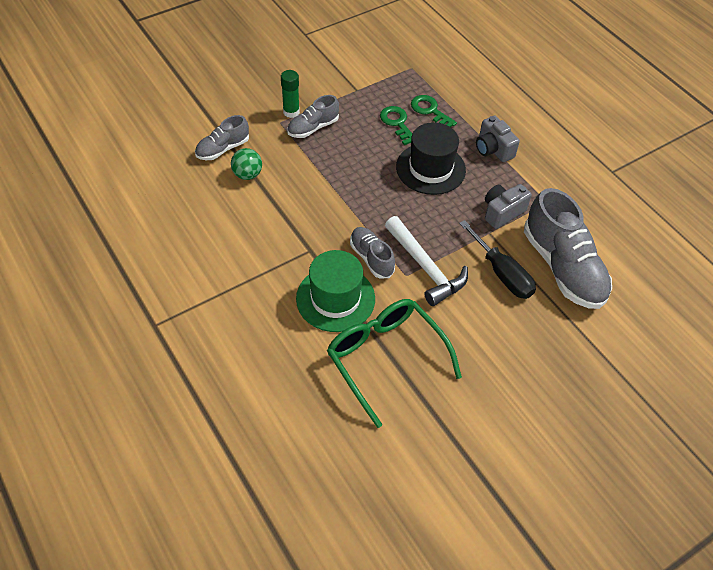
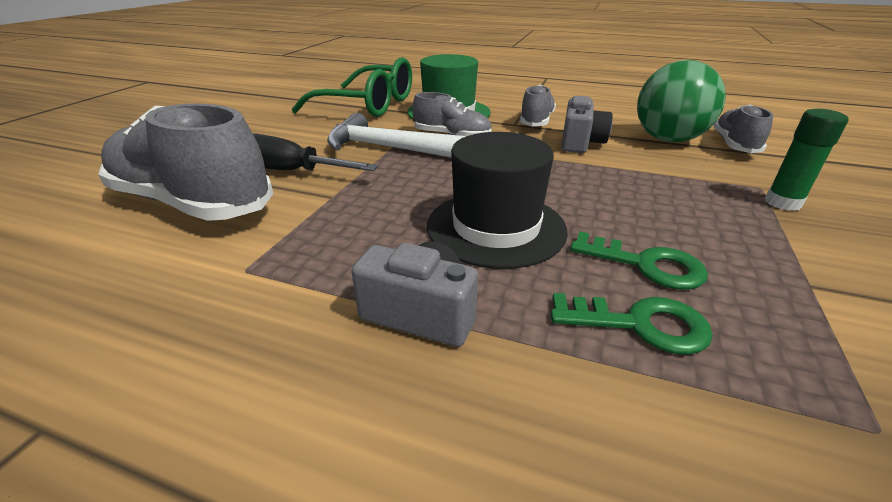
camera: 145 degrees right, 20 degrees down
green ball [231,148,262,180] -> green ball [637,60,726,142], size x1.78
grey shoe [287,95,339,138] -> grey shoe moved to [520,85,556,126]
grey camera [485,184,532,229] -> grey camera moved to [561,96,613,153]

